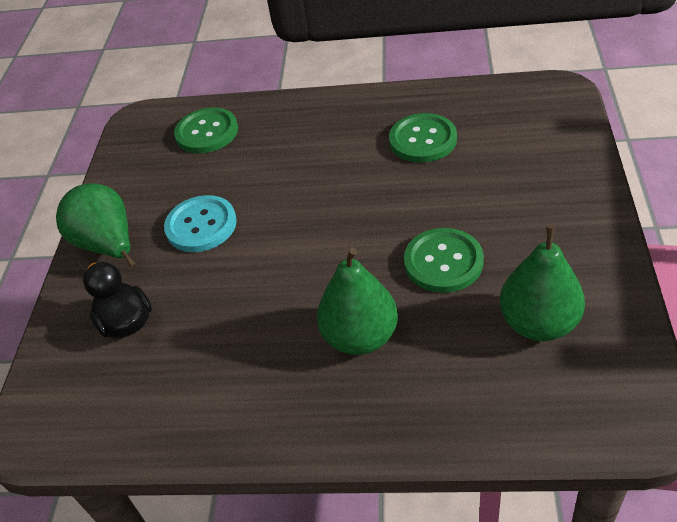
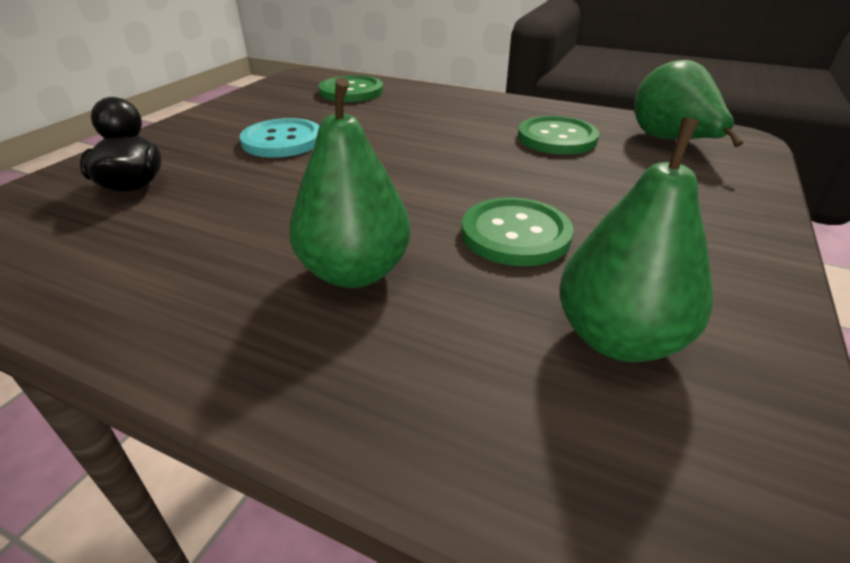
camera: 15 degrees right, 10 degrees down
green pear [56,183,136,268] -> green pear moved to [634,60,743,147]

